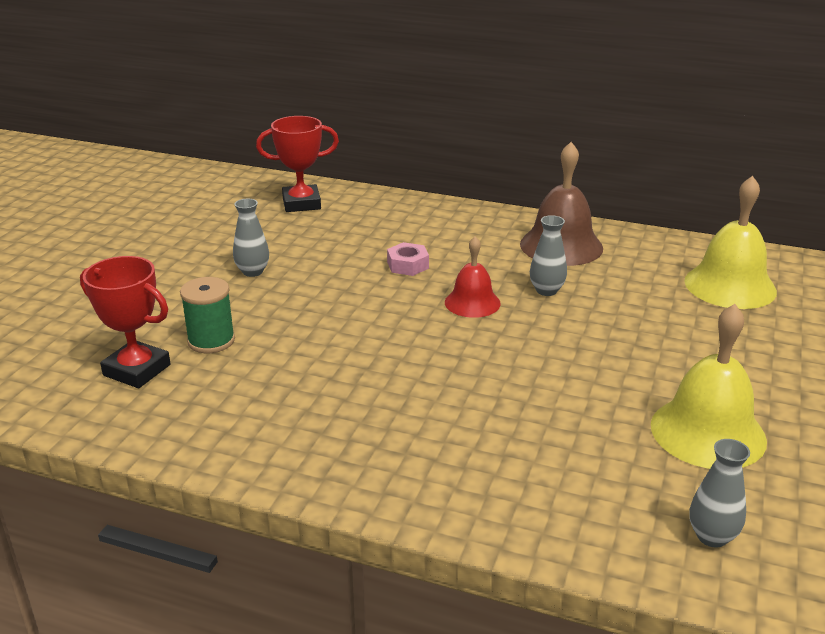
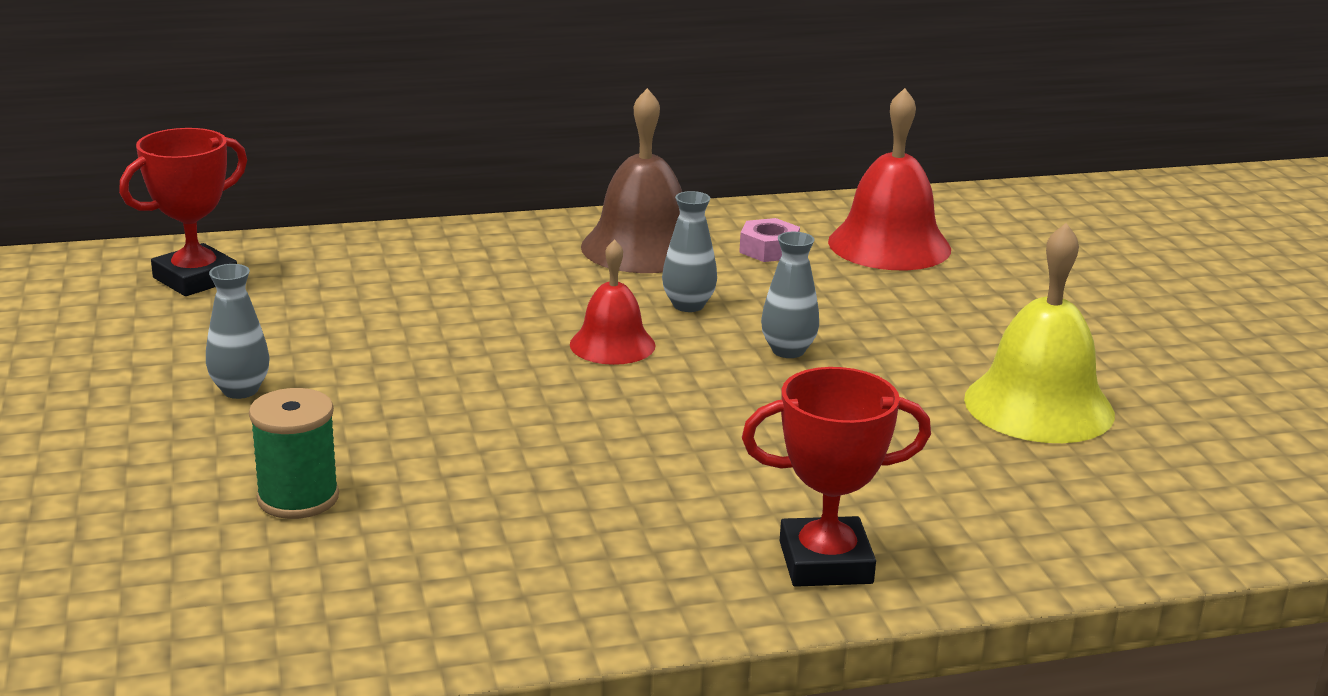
camera: 35 degrees left, 5 degrees down
red trophy [80,256,171,388] -> red trophy moved to [742,367,931,587]
pink nut [387,242,429,276] -> pink nut moved to [739,218,800,262]
yellow bell [684,176,777,309] -> red bell [828,88,951,270]
grey vase [690,439,750,548] -> grey vase moved to [761,232,819,358]

